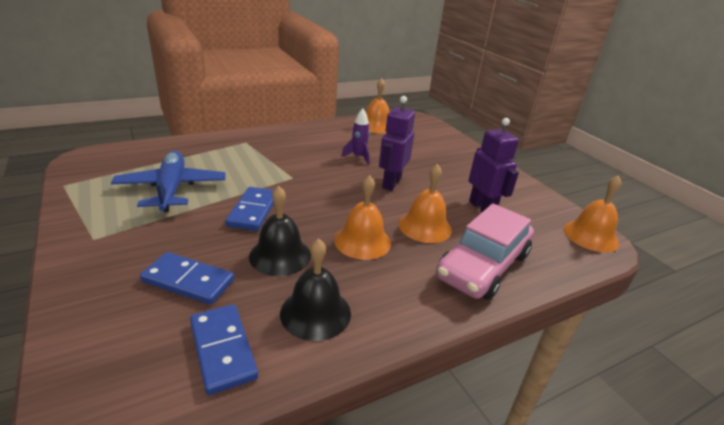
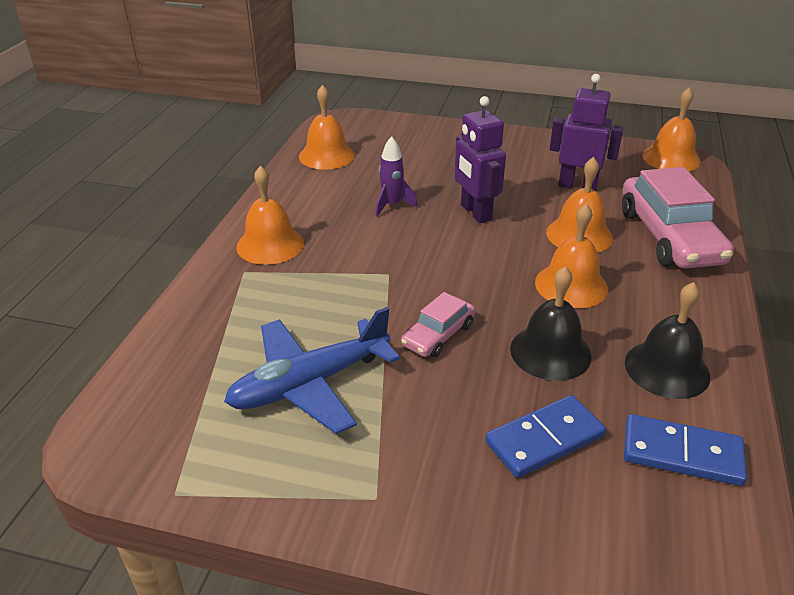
camera: 45 degrees left, 5 degrees up
blue plane [111,150,226,212] -> blue plane turned 60 degrees counterclockwise [224,307,400,434]
blue domino [225,187,274,231] -> pink car [401,292,475,357]
none -> orange bell [236,166,304,265]

